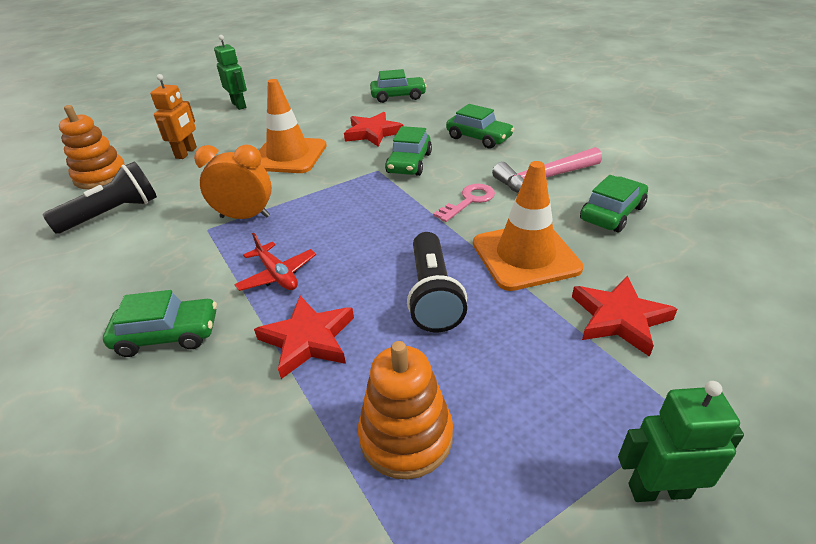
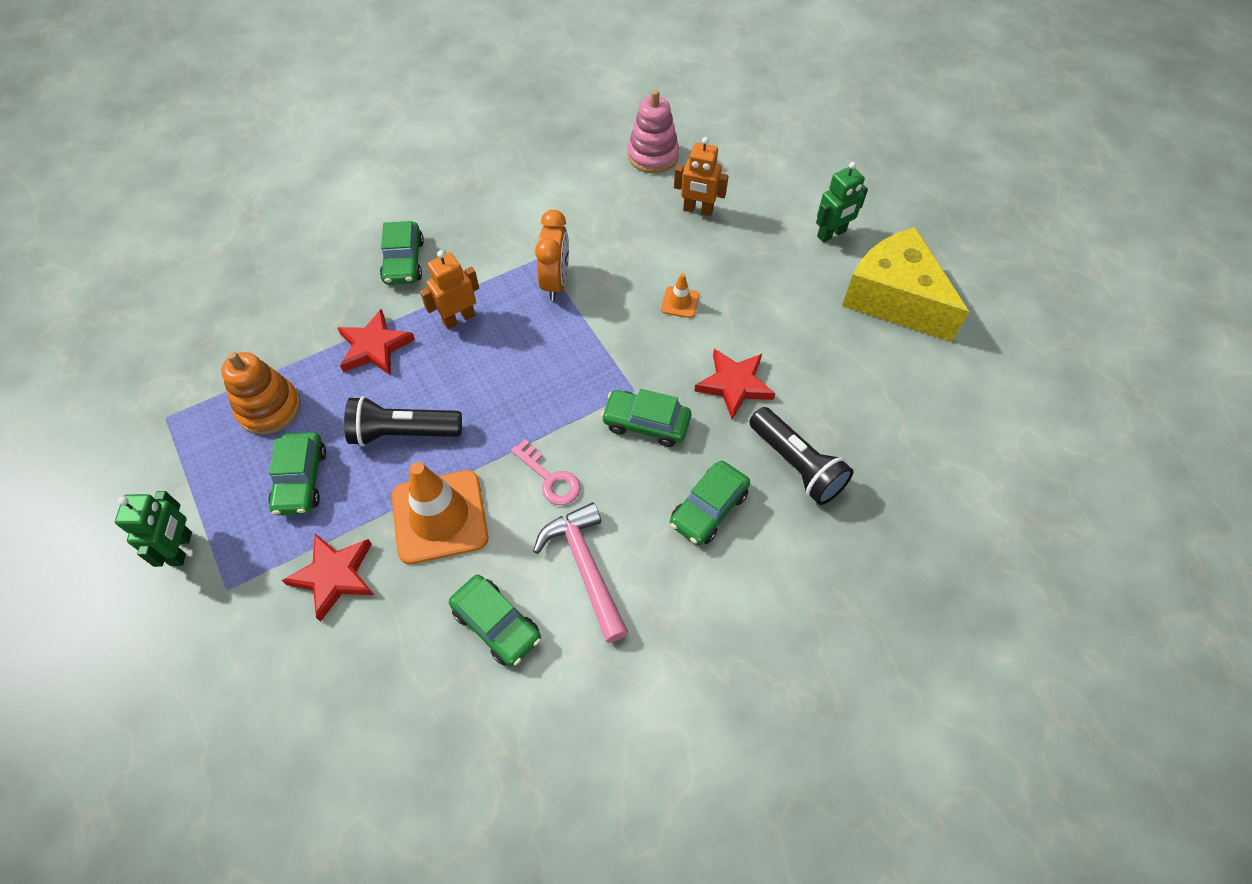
camera: 90 degrees right, 20 degrees up
black flashlight [43,161,157,234] -> black flashlight moved to [749,407,854,505]
orange stacking toy [59,105,125,189] -> pink stacking toy [628,90,679,173]
red plane [234,233,316,291] -> orange robot [420,250,479,329]
orange traffic cone [259,79,327,173] -> orange traffic cone [661,274,699,318], size x0.45
green car [370,69,427,103] -> green car moved to [268,432,326,515]
none -> yellow cheese [842,227,969,342]

